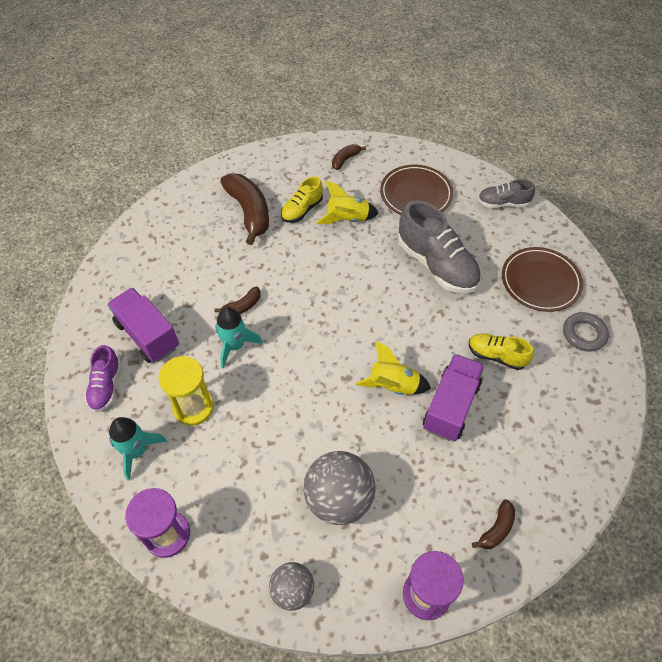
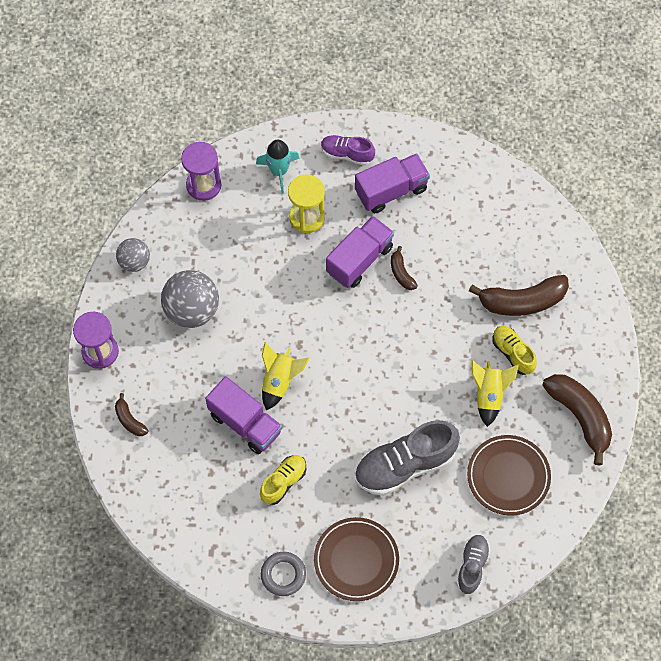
camera: 105 degrees right, 10 degrees up
turquoise rocket [215,307,263,369] -> purple truck [326,216,394,288]
brown banana [332,144,366,170] -> brown banana [542,374,612,465], size x2.02

